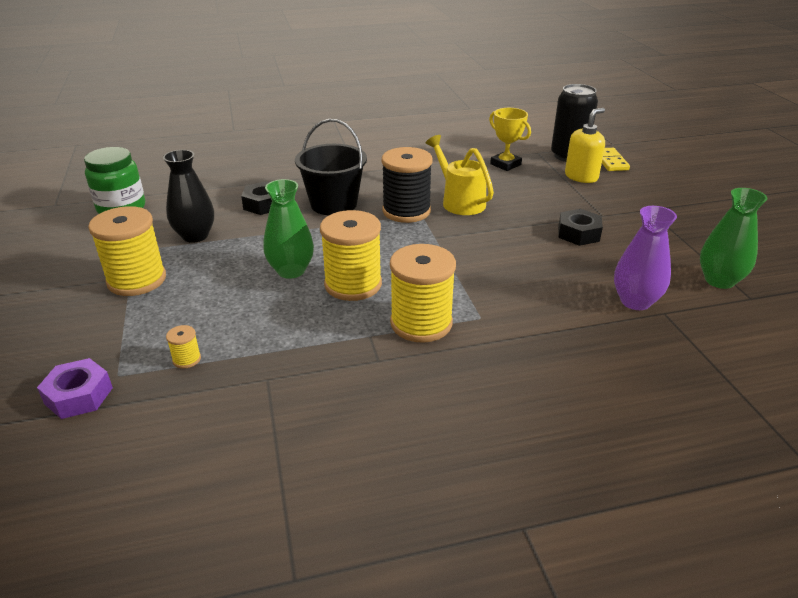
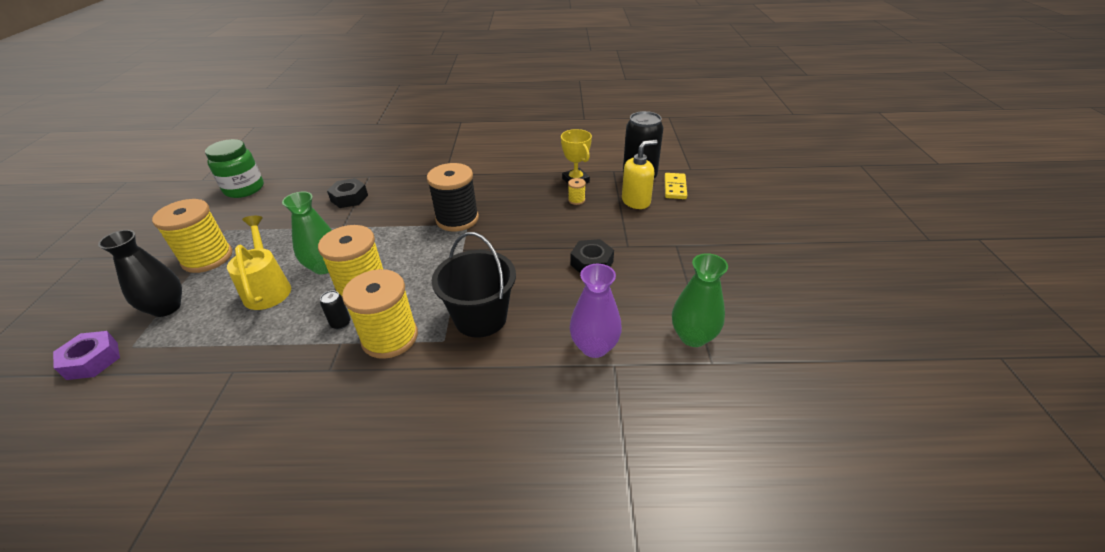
camera: 15 degrees right, 5 degrees up
black vase [163,150,214,243] -> black vase moved to [98,230,182,317]
yellow spool [166,325,201,369] -> yellow spool moved to [568,178,586,205]
black bucket [295,119,367,215] -> black bucket moved to [432,232,516,338]
yellow watering can [426,135,494,215] -> yellow watering can moved to [227,216,291,310]
none -> black can [320,291,350,330]

